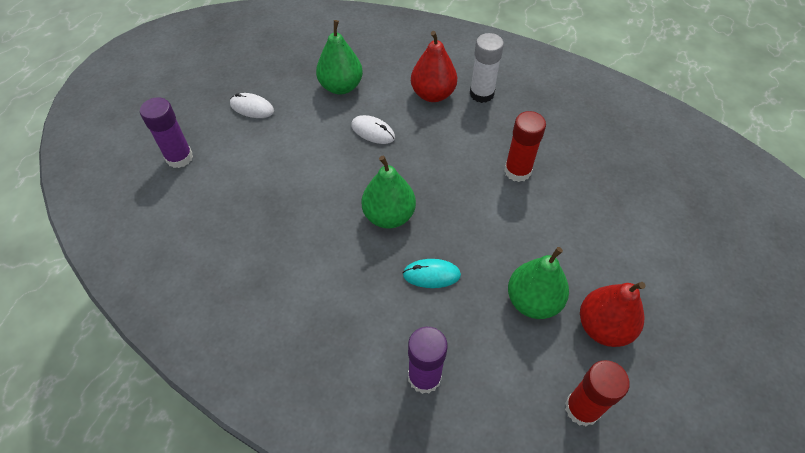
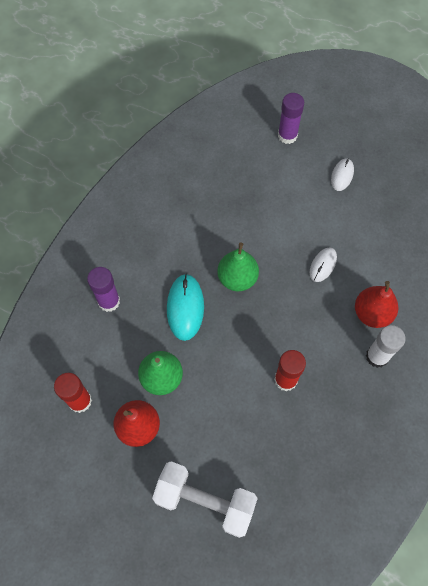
camera: 90 degrees right, 10 degrees up
green pear [316,20,363,94] -> none
turquoise mouse [403,259,461,288] -> turquoise mouse [167,274,204,341], size x1.65
none -> white dumbbell [152,461,258,538]

